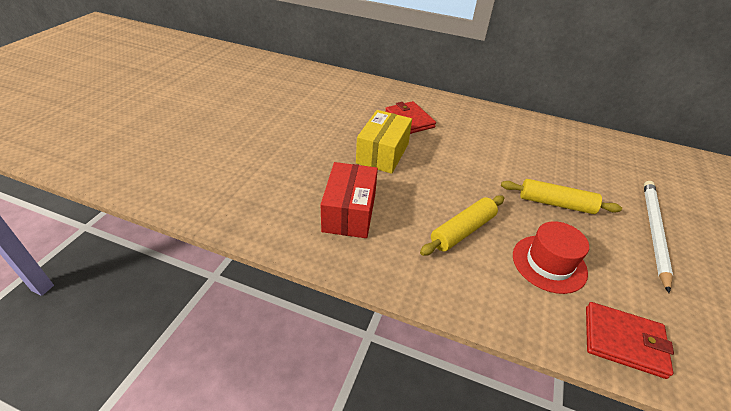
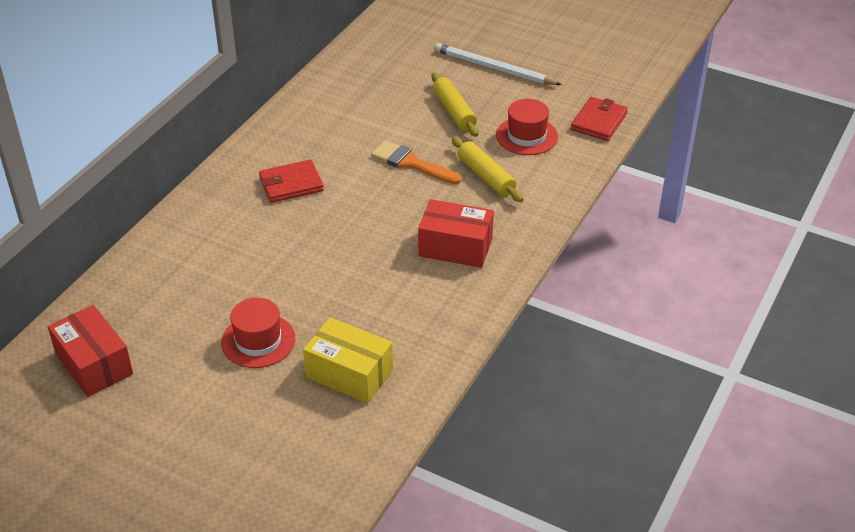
camera: 80 degrees left, 0 degrees up
yellow box [356,110,412,174] -> yellow box moved to [303,317,393,403]
yellow rolling pin [501,179,622,214] -> yellow rolling pin turned 45 degrees counterclockwise [431,73,479,137]
none -> red box [48,305,133,397]
none -> red hat [221,298,295,368]
none -> orange brush [371,140,461,184]

